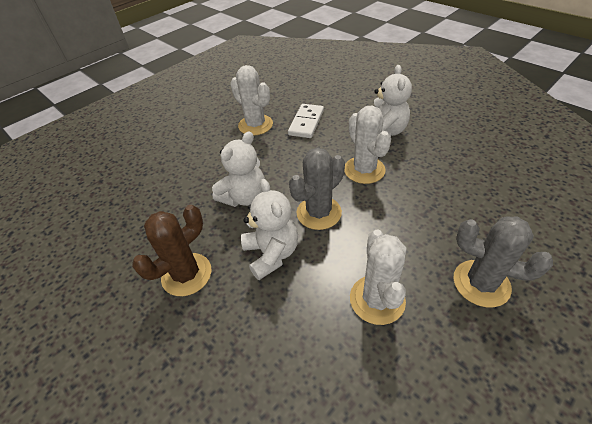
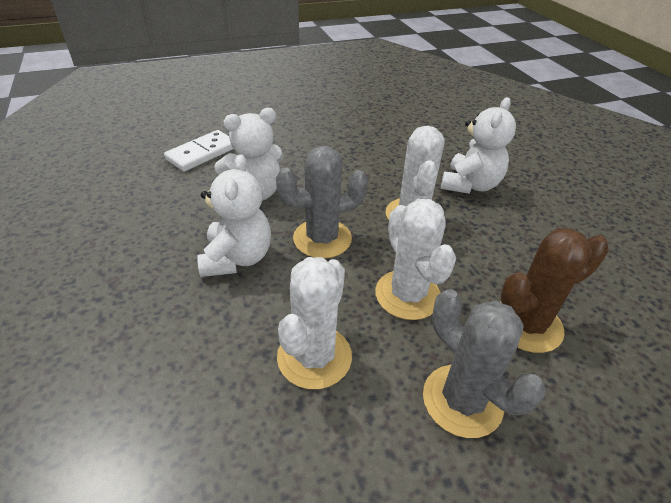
camera: 20 degrees right, 5 degrees down
brown cactus [132,205,211,296] -> brown cactus moved to [500,228,609,353]
white cactus [230,65,273,135] -> white cactus moved to [375,199,456,320]
white domino [288,104,324,138] -> white domino moved to [164,130,234,172]

